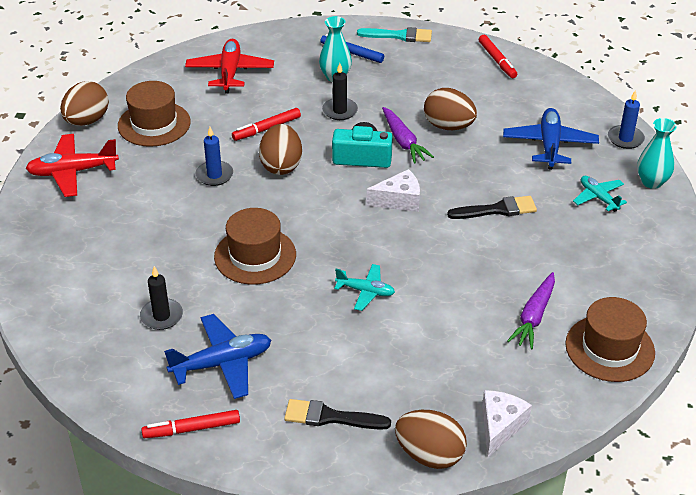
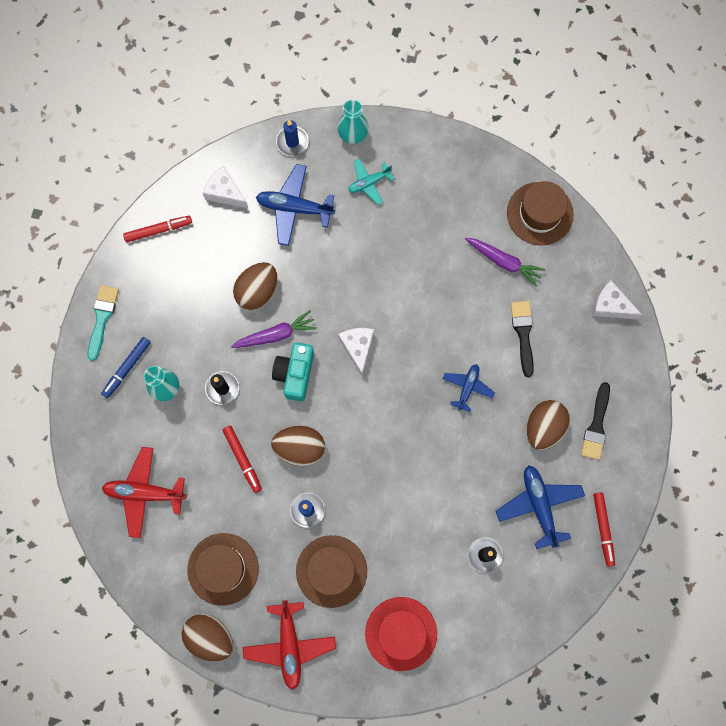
camera: 85 degrees left, 35 degrees up
brown hat [214,208,296,285] -> brown hat moved to [296,535,367,608]
turquoise plane [334,264,395,311] -> blue plane [443,364,495,412]
brown egg [395,410,467,469] -> brown egg moved to [526,400,570,450]
black brush [447,196,537,219] -> black brush moved to [511,301,534,377]
none -> white cheese [203,166,249,209]
none -> red hat [365,597,437,671]

